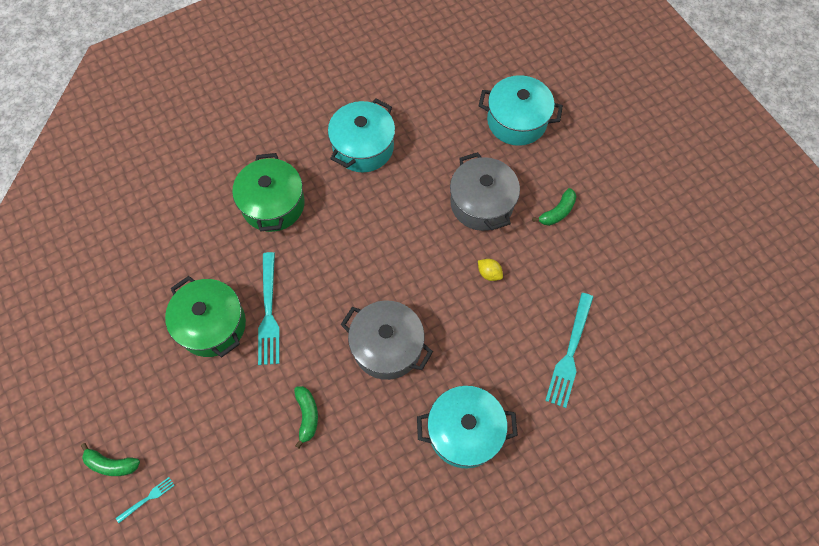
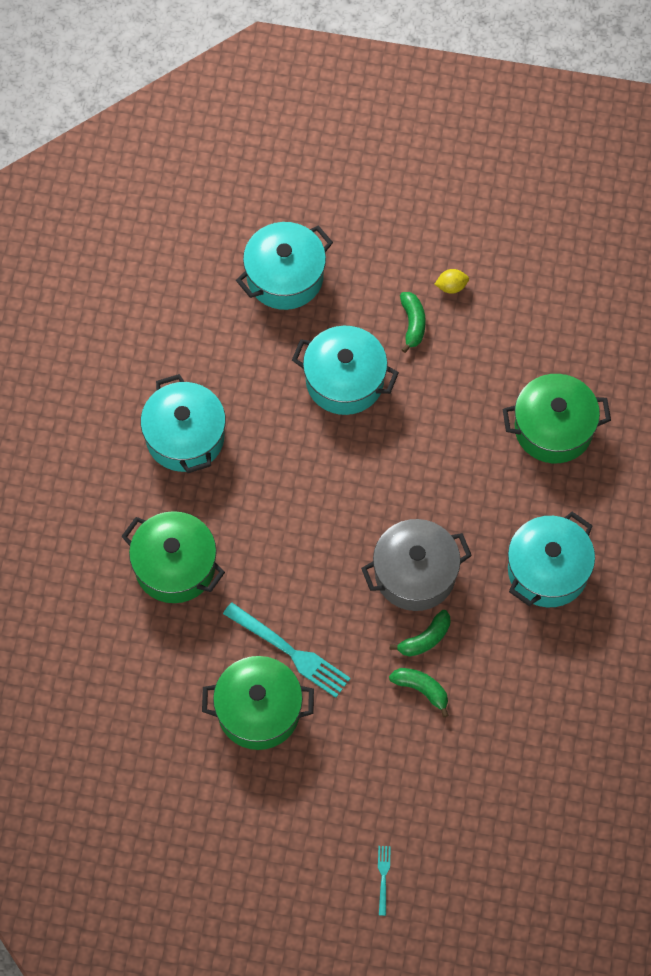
camera: 50 degrees left, 0 degrees up
green banana [81,443,140,476] -> green banana moved to [389,610,450,657]
grey pot [450,152,520,231] -> turquoise pot [292,326,399,415]
yellow lemon [478,259,503,281] -> yellow lemon moved to [434,269,469,294]
turquoise fork [545,293,593,408] -> green pot [503,374,611,463]

